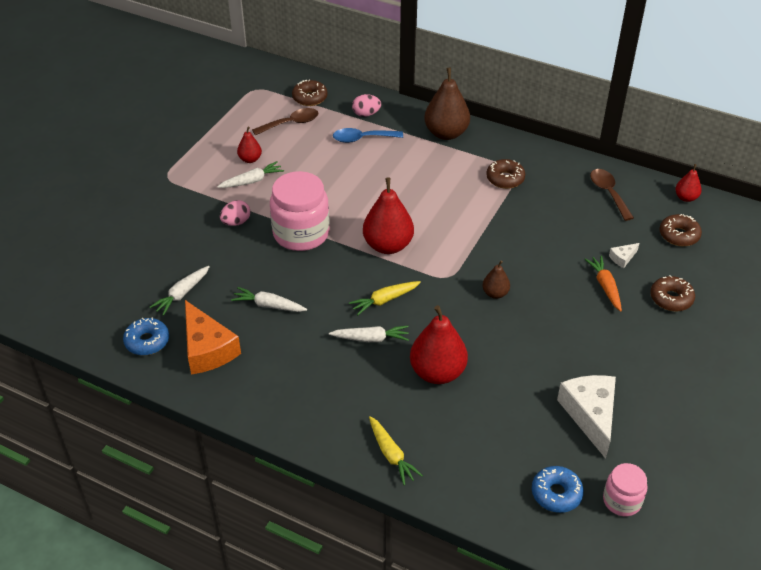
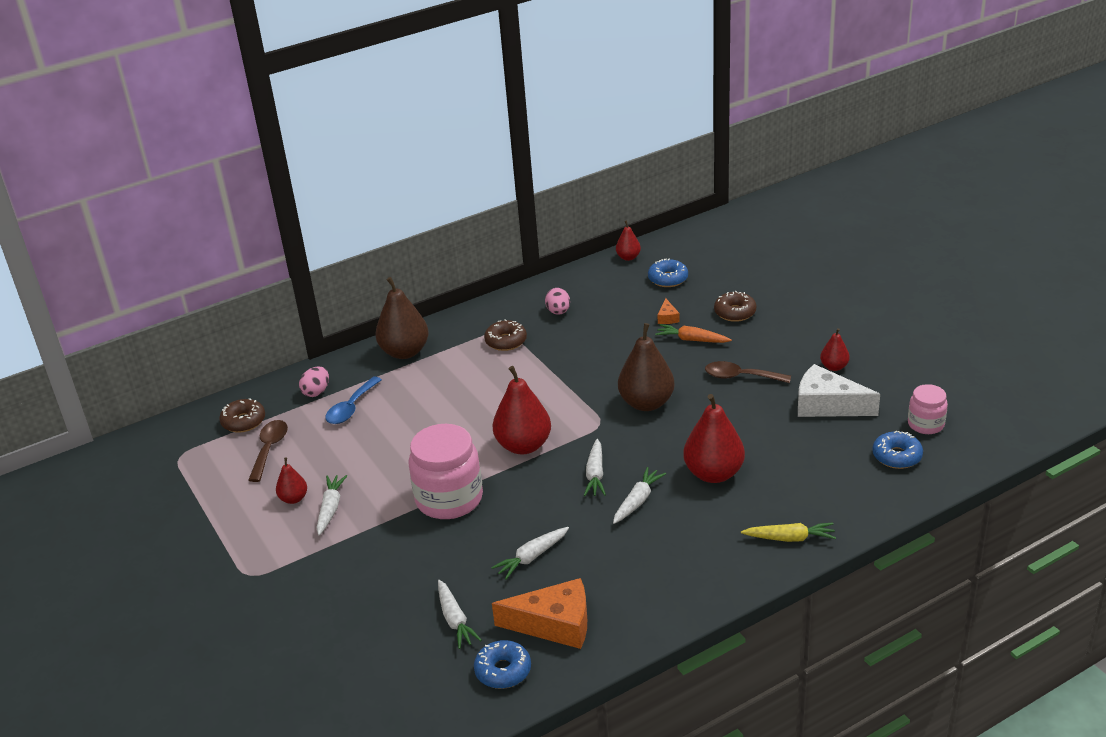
camera: 55 degrees left, 10 degrees down
pink egg [220,200,251,226] -> pink egg moved to [545,288,570,315]
yellow carrot [349,281,421,315] -> white carrot [584,439,606,496]
brown pear [482,260,510,299] -> brown pear [618,323,675,411], size x1.93
brown spoon [590,169,634,221] -> brown spoon moved to [705,361,791,383]
white cheese [609,243,639,268] -> orange cheese [658,298,680,324]
brown donut [659,214,702,246] -> blue donut [648,259,688,287]
none -> red pear [820,328,850,371]

